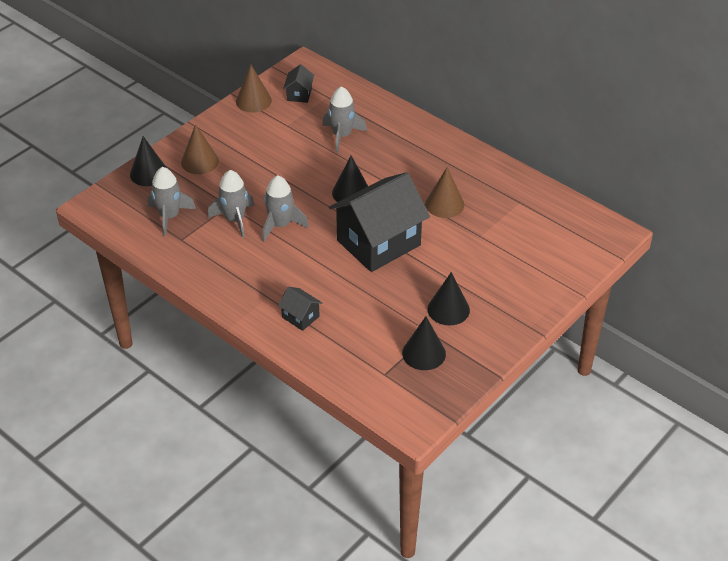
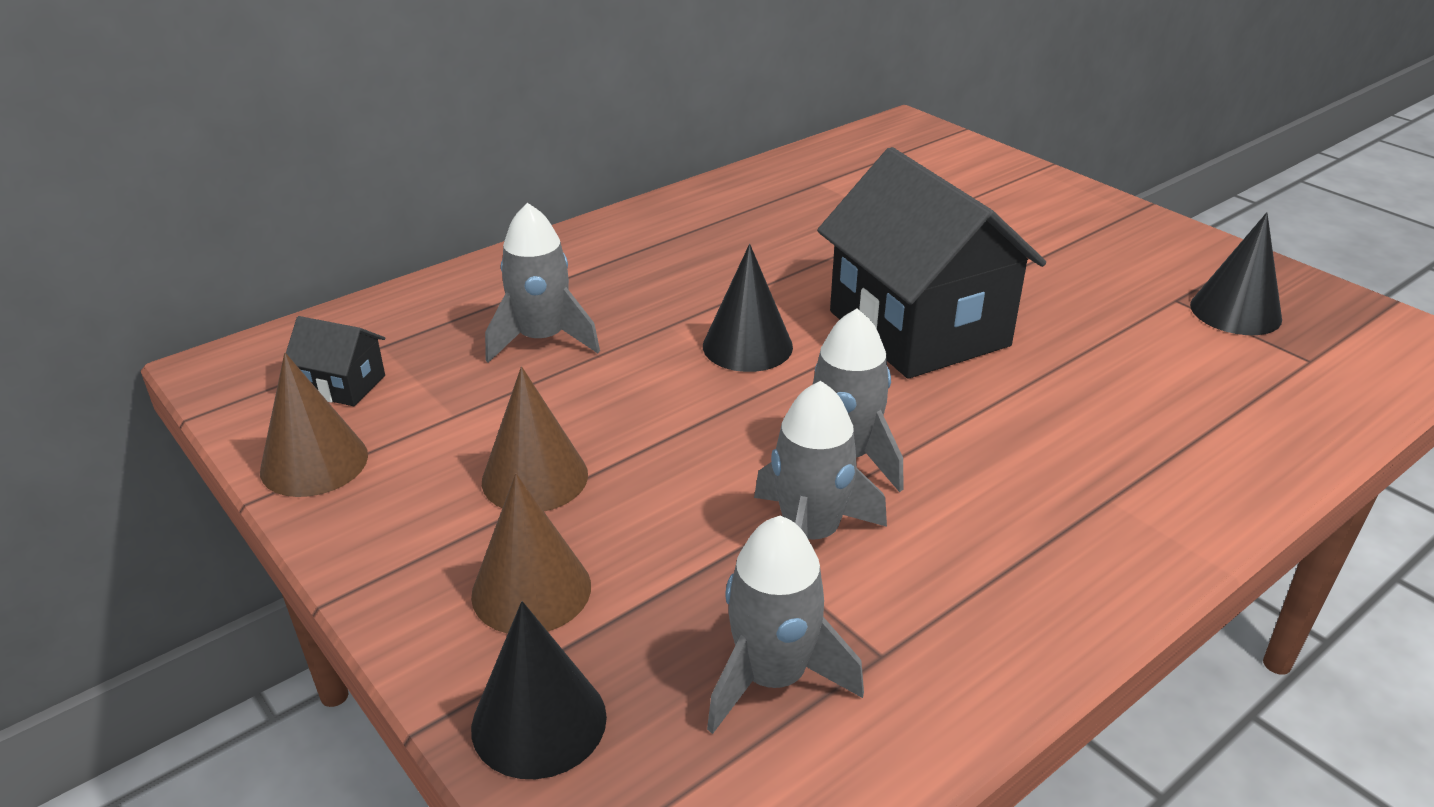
camera: 80 degrees left, 10 degrees down
black house [278,287,322,331] -> none
brown cone [425,167,464,218] -> brown cone moved to [482,366,588,511]
black cone [427,272,470,325] -> none

